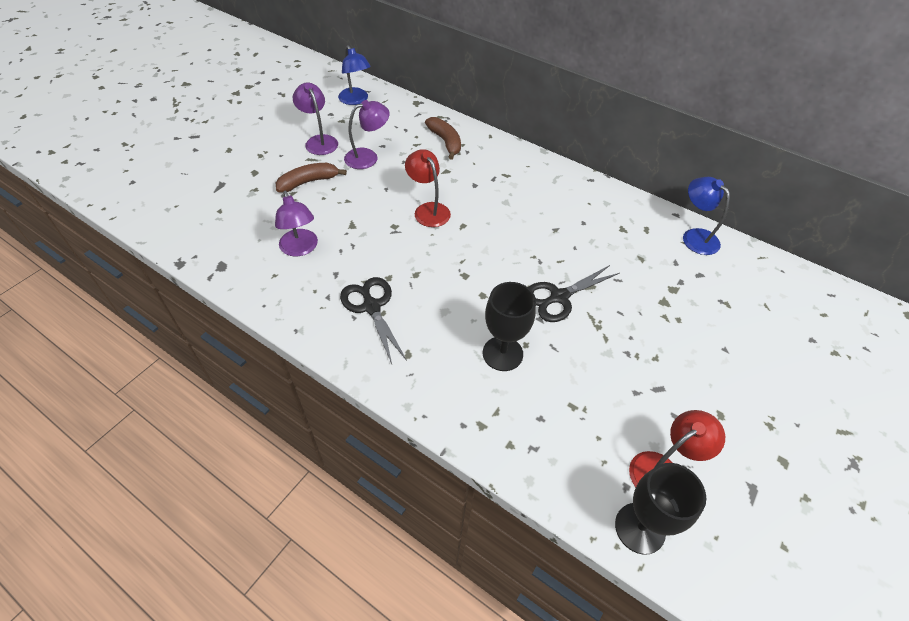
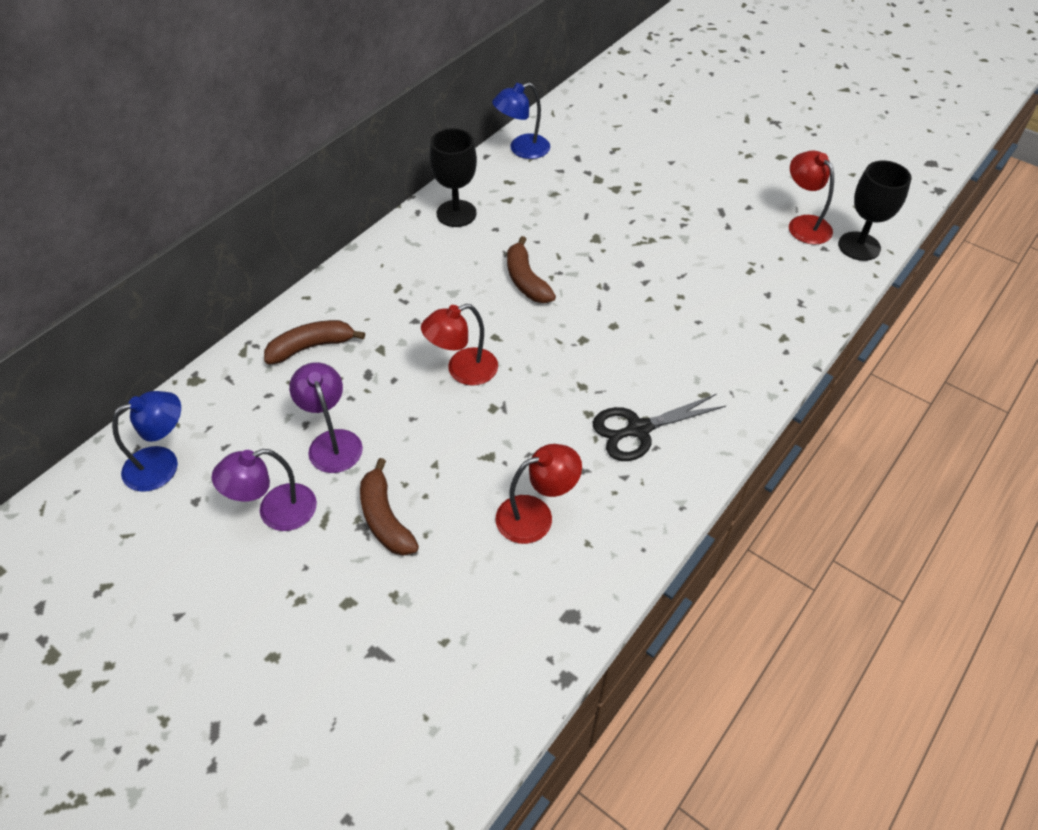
camera: 85 degrees left, 0 degrees up
purple lamp [275,190,318,256] -> red lamp [496,444,582,544]
black goblet [483,282,536,371] -> black goblet moved to [429,128,477,227]
black scissors [528,265,620,322] -> none
none -> brown banana [507,236,556,303]

